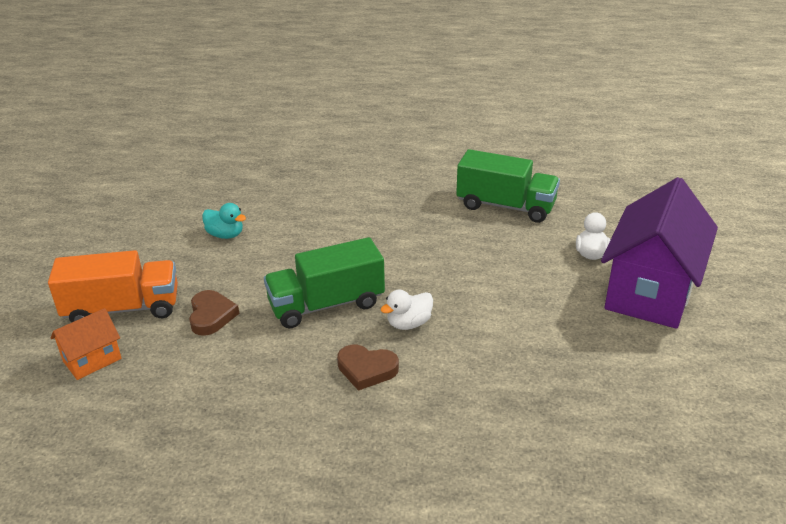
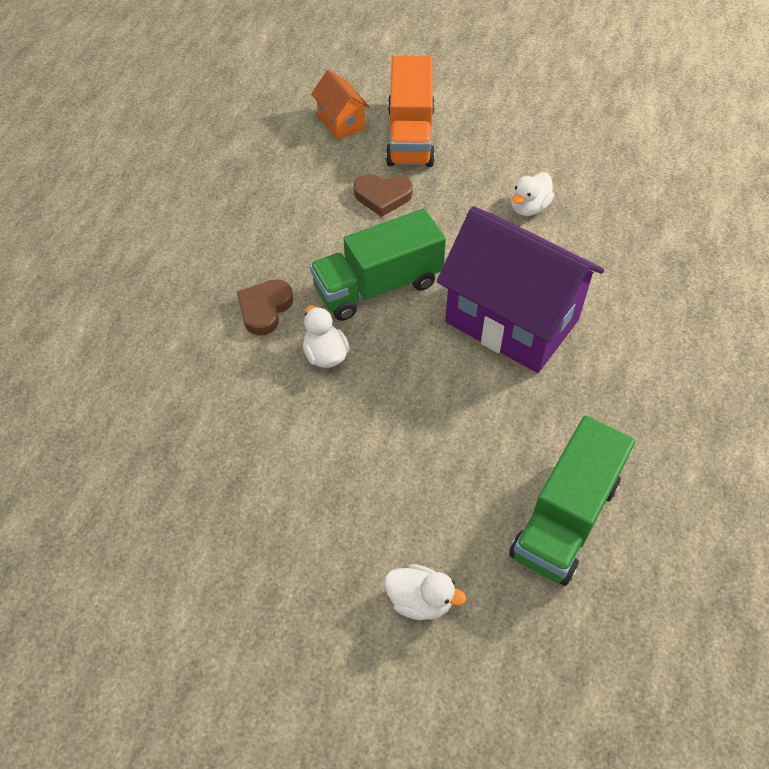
camera: 100 degrees right, 20 degrees up
turquoise duck [202,203,246,239] -> white duck [511,172,554,216]
green truck [264,237,385,328] -> green truck turned 105 degrees counterclockwise [310,209,446,321]
purple house [601,177,718,329] -> purple house moved to [437,206,604,373]

